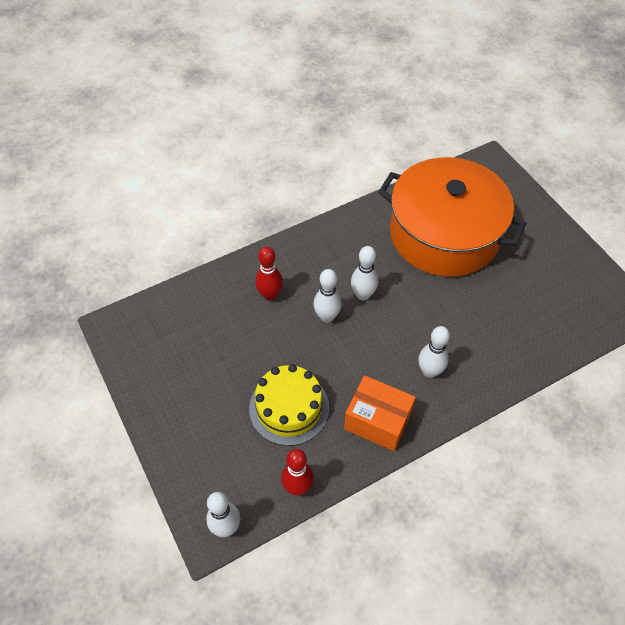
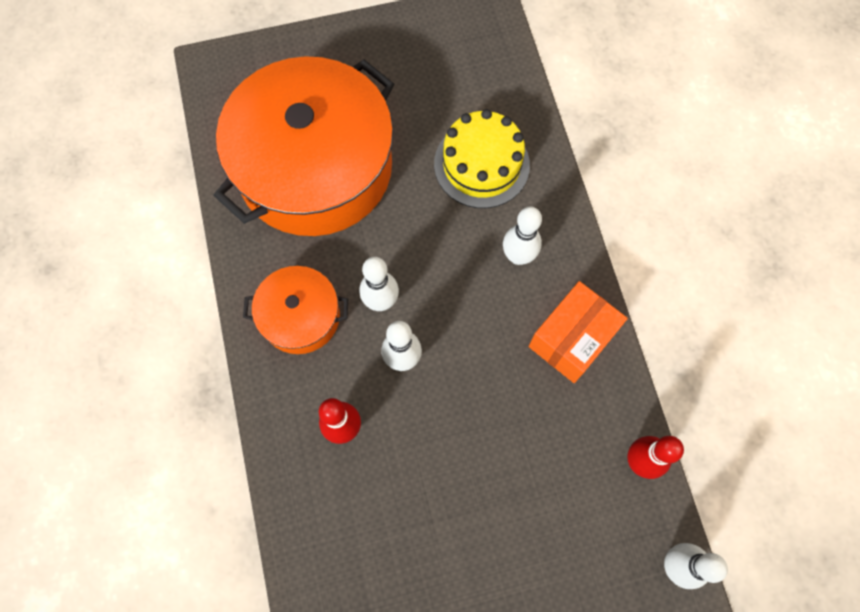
camera: 75 degrees left, 15 degrees up
yellow cake [249,364,329,446] -> yellow cake moved to [434,109,530,208]
none -> orange pot [243,266,348,354]

